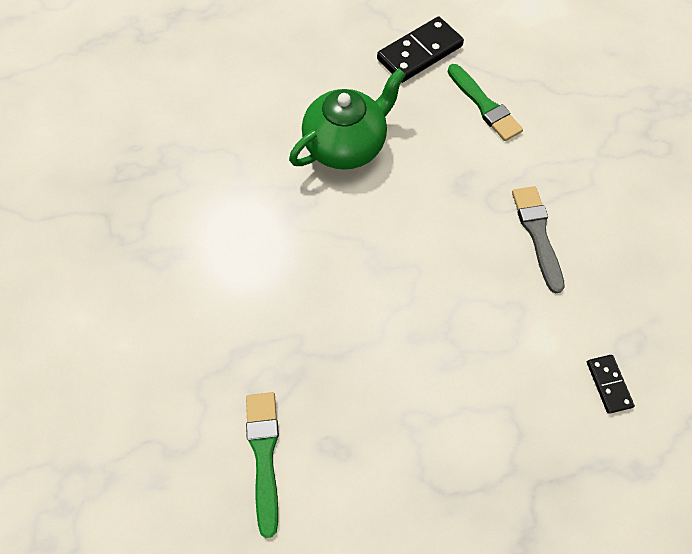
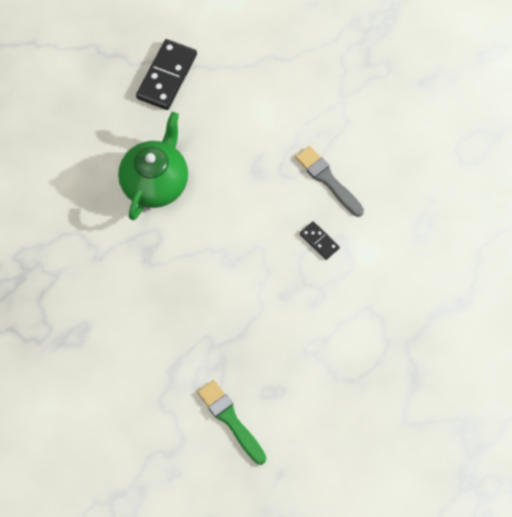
camera: 30 degrees left, 0 degrees up
green brush [447,64,523,141] -> none
black domino [587,355,635,414] -> black domino moved to [300,221,340,260]

